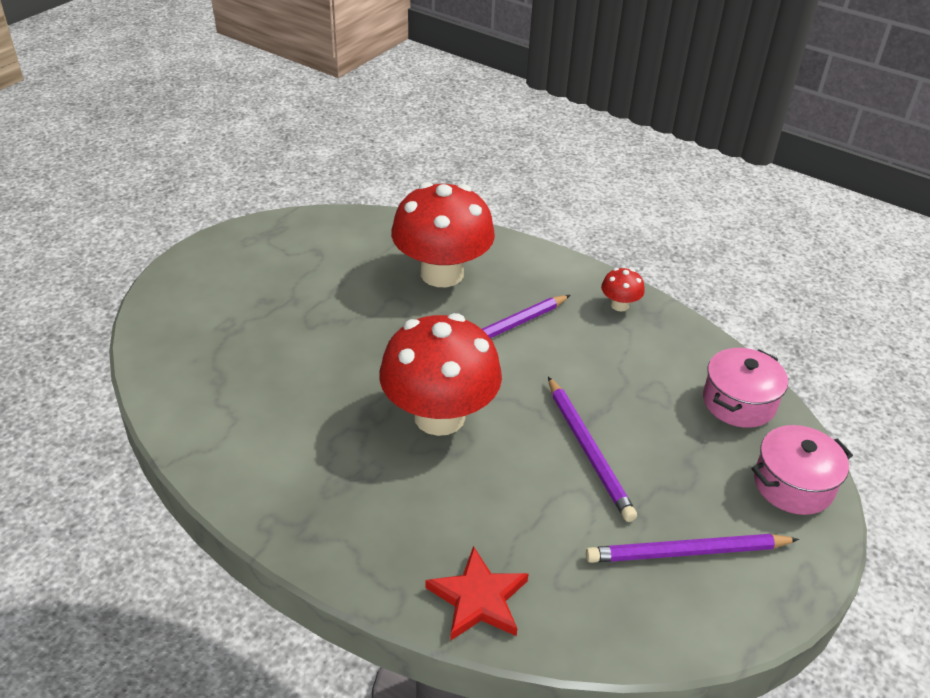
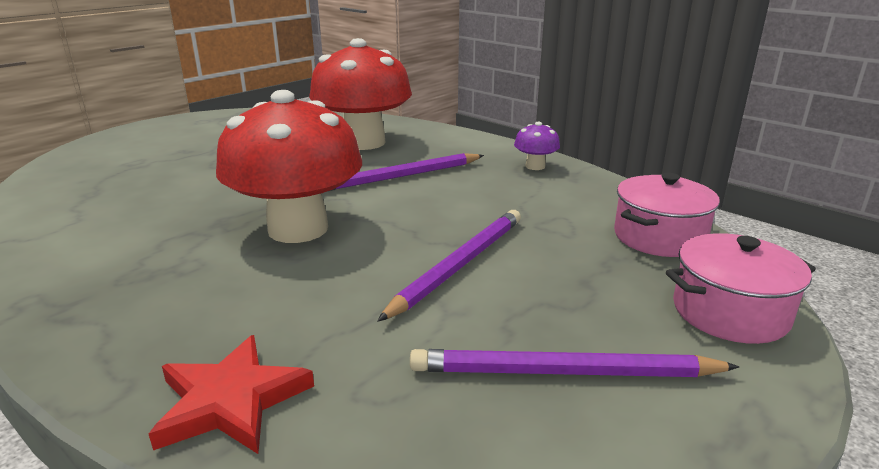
camera: 10 degrees right, 15 degrees down
purple pencil [548,377,637,522] -> purple pencil turned 135 degrees counterclockwise [377,210,521,322]
red mushroom [601,268,645,312] -> purple mushroom [514,122,560,170]

